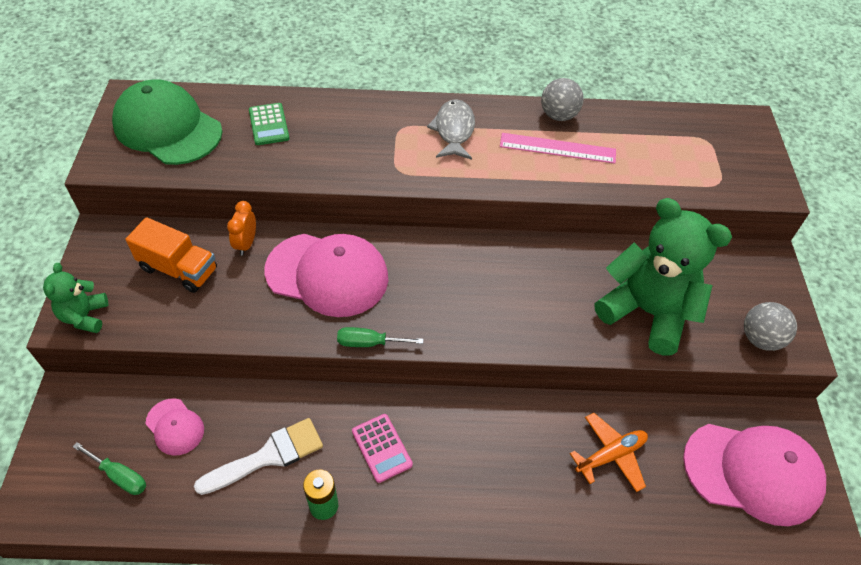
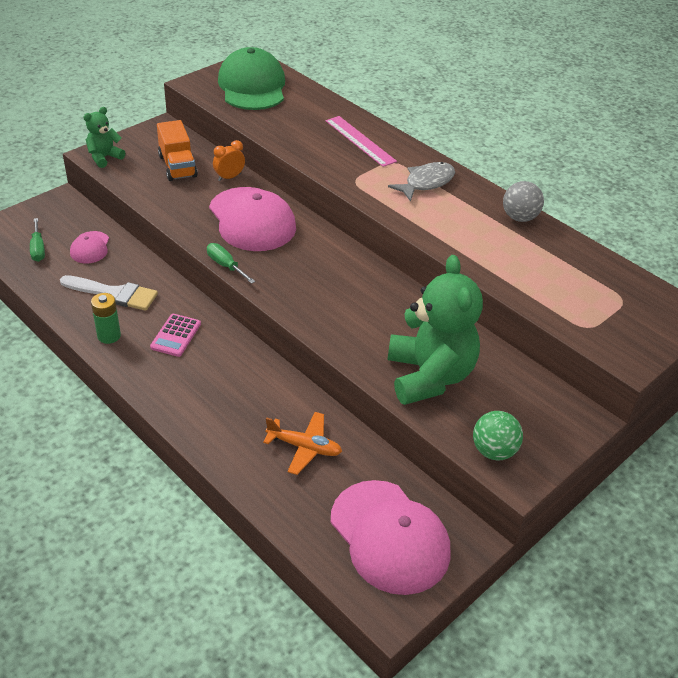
camera: 45 degrees right, 10 degrees down
green calculator [249,103,289,145] -> none
pink ruler [500,133,616,164] -> pink ruler moved to [326,116,397,167]
grey ball [744,302,797,351] -> green ball [473,411,523,460]

